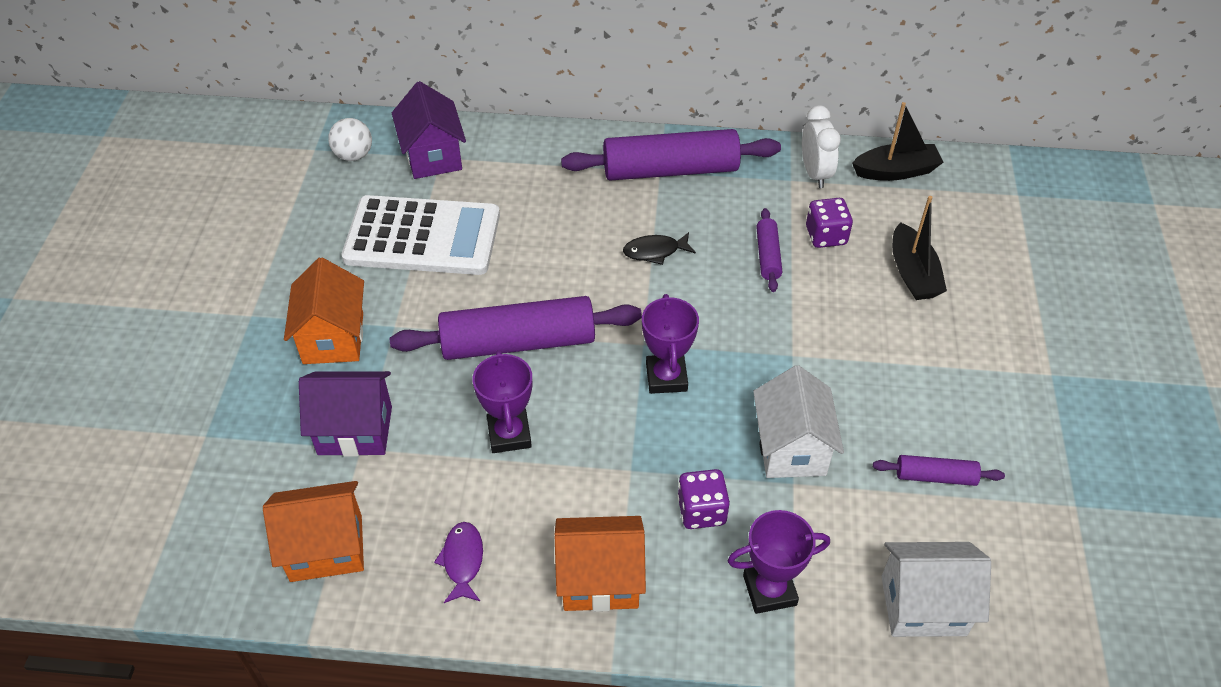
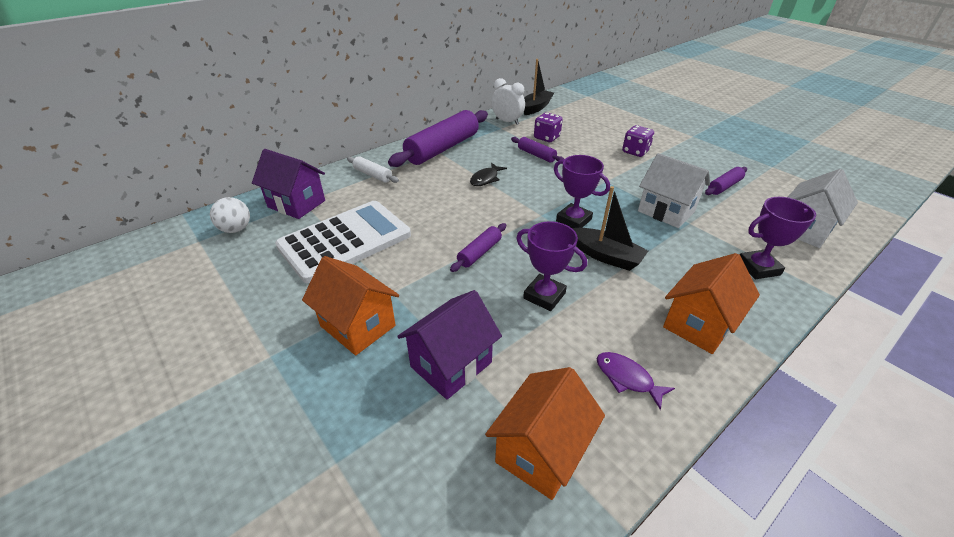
camera: 45 degrees left, 10 degrees down
purple rolling pin [390,296,642,360] -> purple rolling pin [450,223,506,272], size x0.47
purple dice [677,469,730,529] -> purple dice moved to [622,125,654,157]
purple trophy [728,510,830,614] -> purple trophy turned 45 degrees clockwise [740,197,816,279]
black boat [892,196,947,300] -> black boat moved to [572,186,648,271]
none -> white rolling pin [347,156,399,183]

